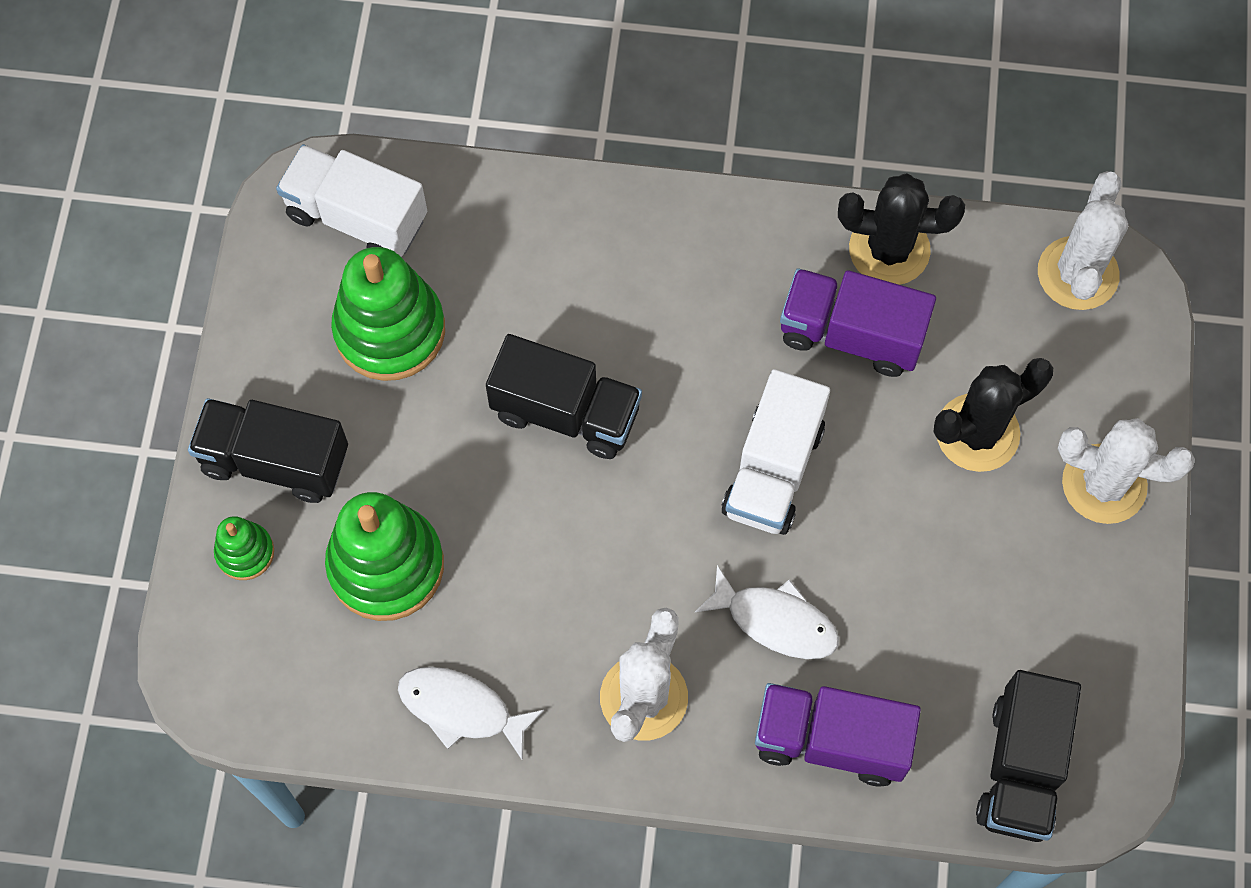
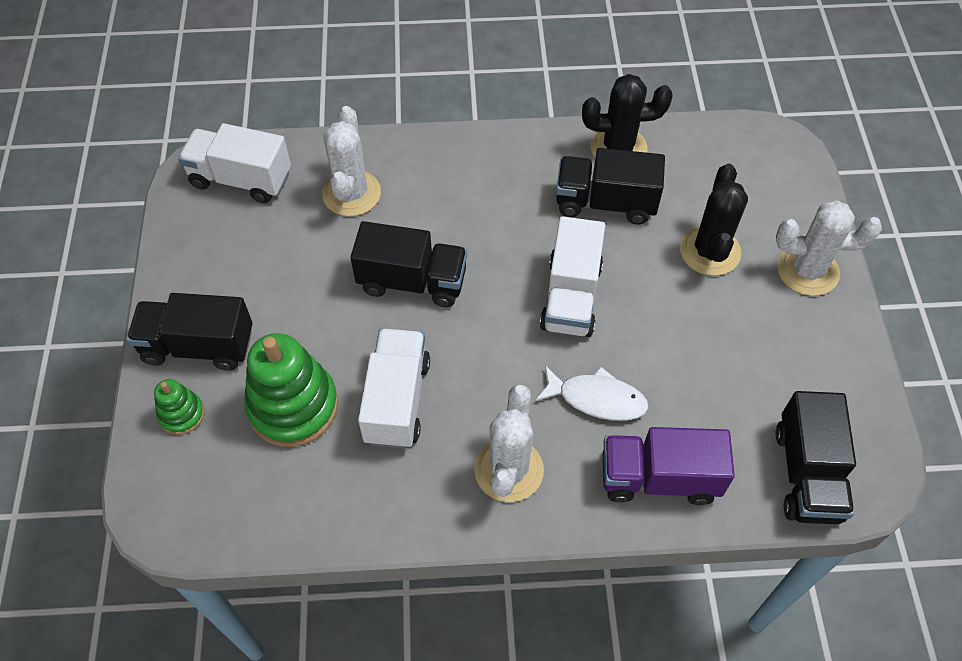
camera: 10 degrees left, 10 degrees down
green stacking toy [331,247,445,381] -> none
white fish [398,667,544,761] -> none
purple truck [780,268,936,377] -> black truck [556,148,665,224]
black cactus [933,358,1053,472] -> black cactus turned 45 degrees counterclockwise [680,164,748,276]
white cactus [1038,171,1128,310] -> white cactus moved to [322,106,381,216]
none -> white truck [358,328,430,449]

